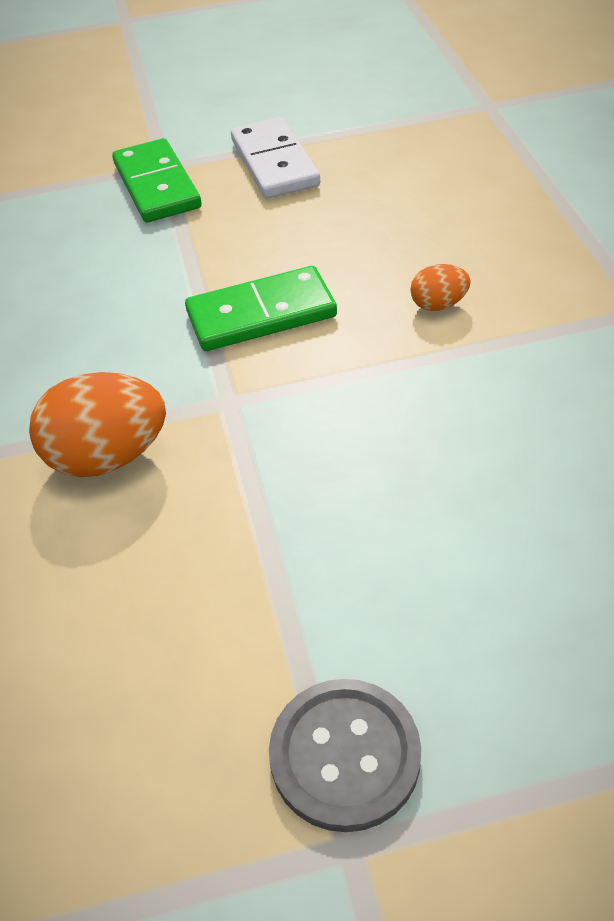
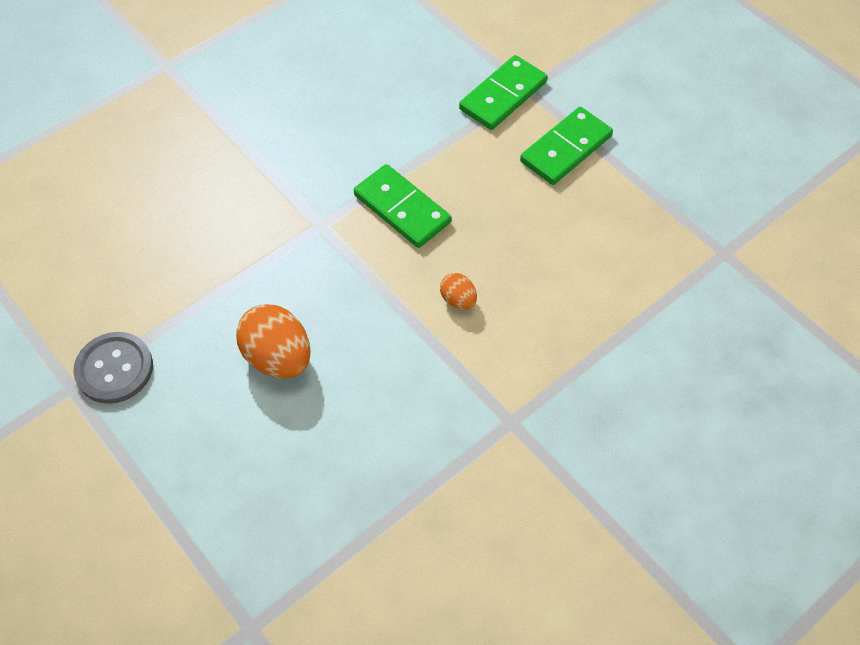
camera: 60 degrees right, 10 degrees up
orange egg [29,372,166,477] -> orange egg moved to [236,304,311,379]
white domino [231,117,320,198] -> green domino [520,107,613,185]

